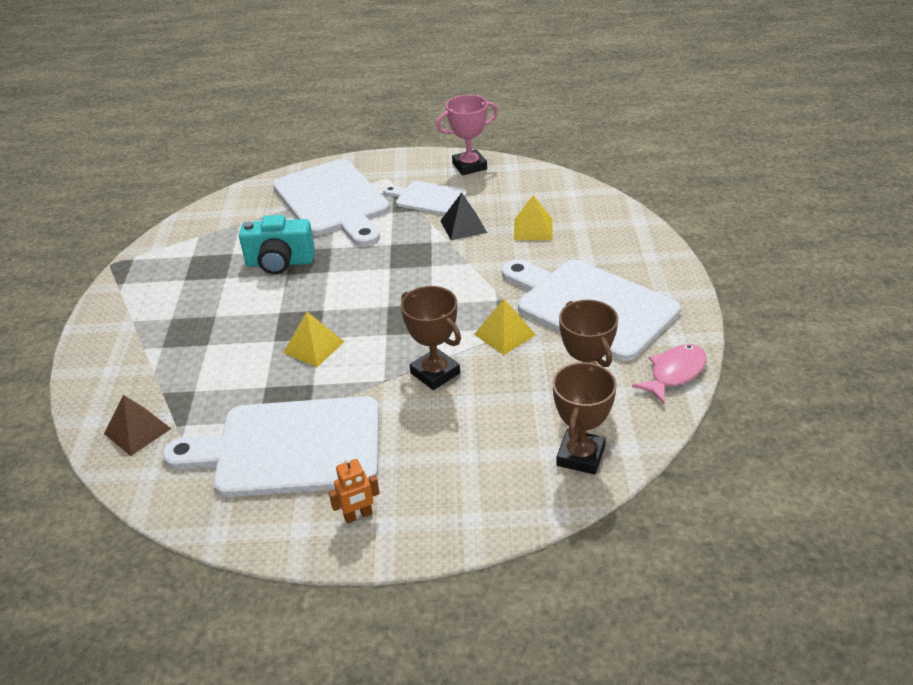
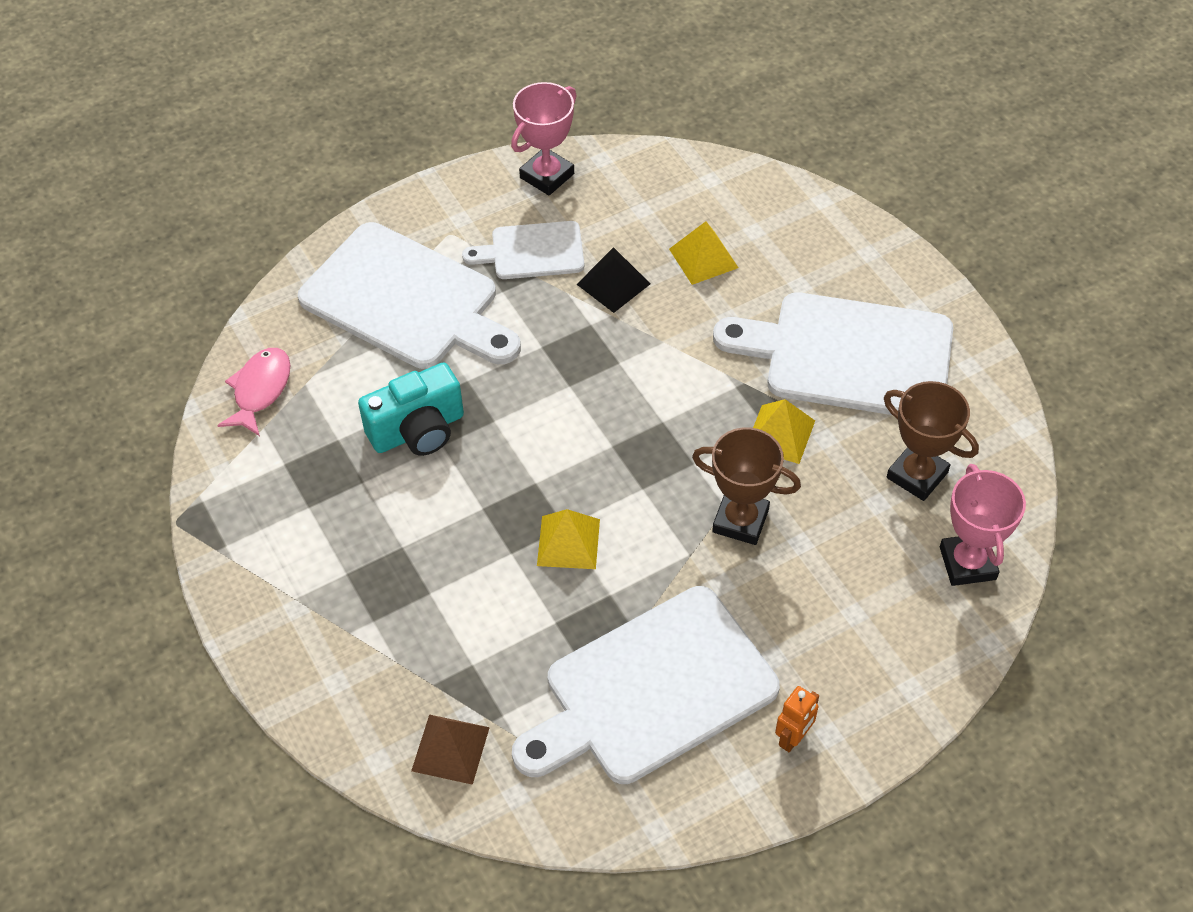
camera: 30 degrees left, 15 degrees up
brown trophy [553,362,617,475] -> pink trophy [940,464,1026,586]
pink fish [632,344,707,404] -> pink fish moved to [217,348,290,436]

